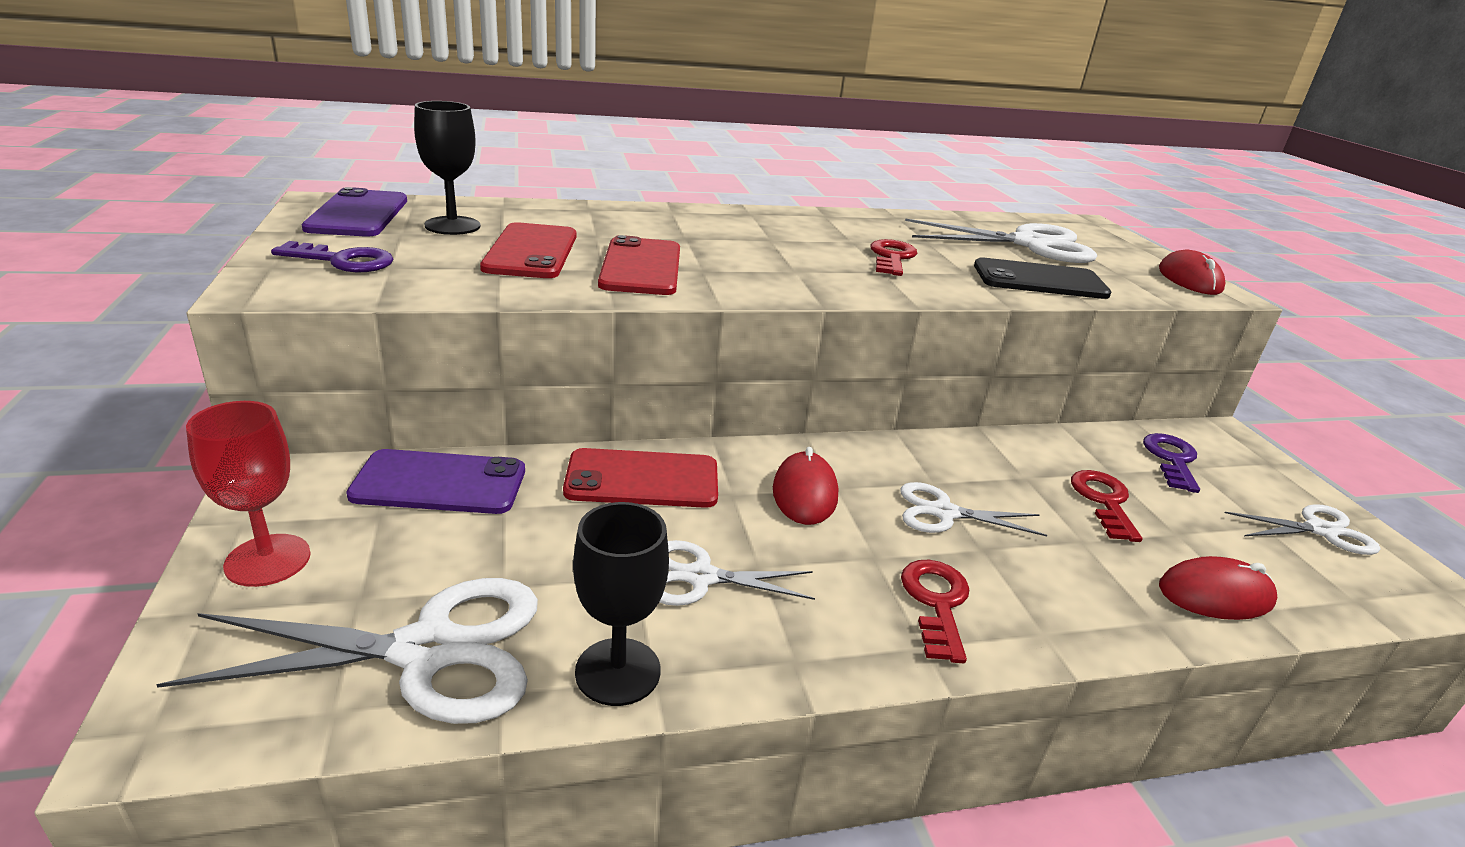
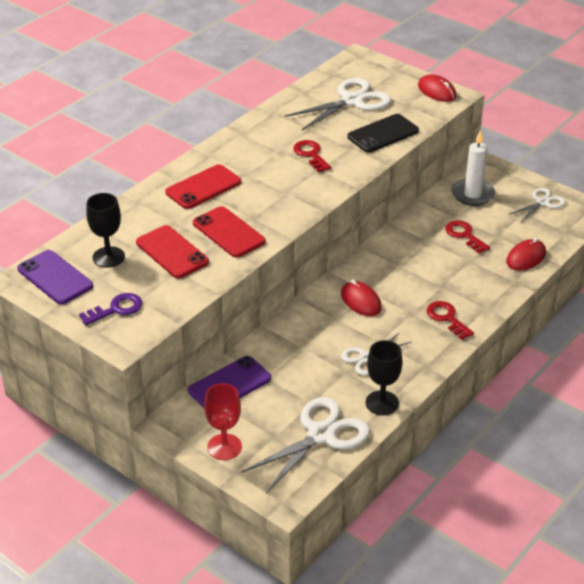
camera: 35 degrees left, 10 degrees up
red phone [563,448,718,508] -> red phone moved to [165,164,241,209]
white scissors [900,482,1047,536] -> none
purple key [1143,433,1200,493] -> white candle [451,130,495,206]

